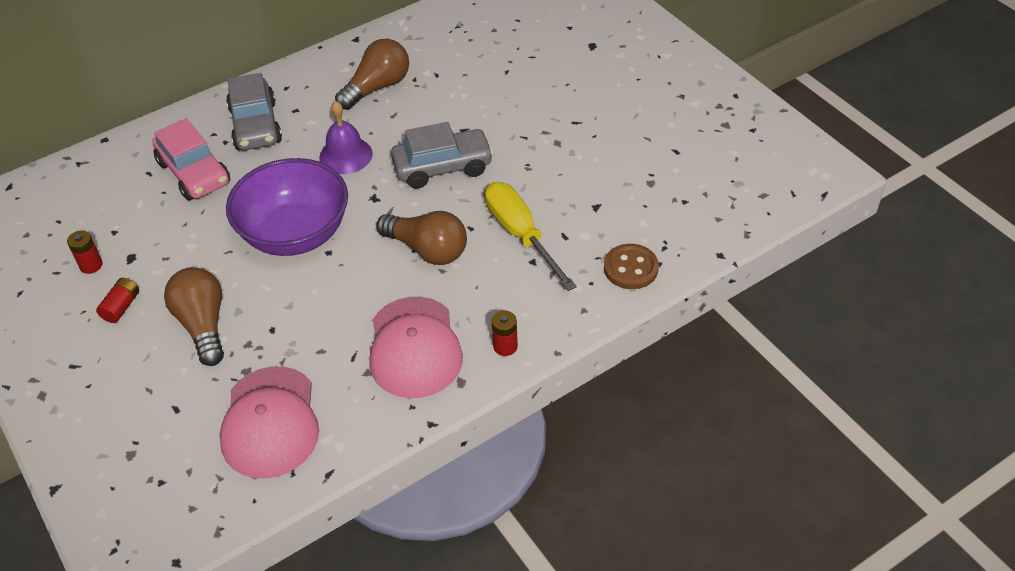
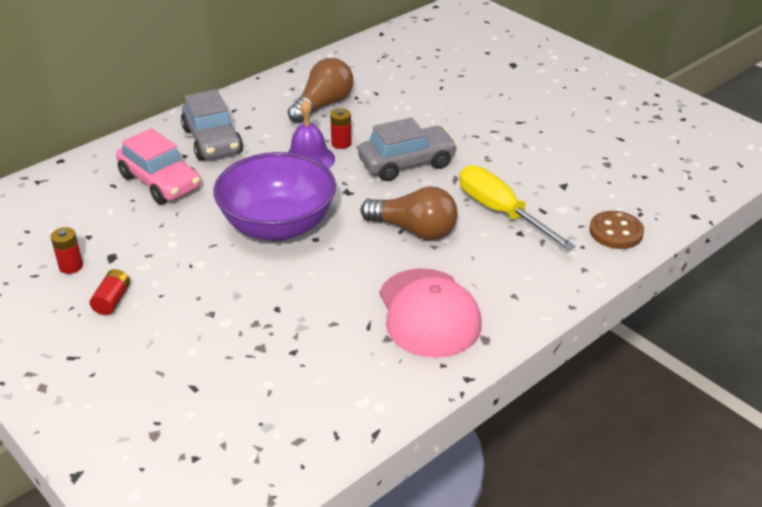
camera: 10 degrees left, 10 degrees down
brown light bulb [164,267,224,366] -> none
pink cap [220,366,319,478] -> none
red battery [491,310,518,356] -> red battery moved to [330,108,352,149]

